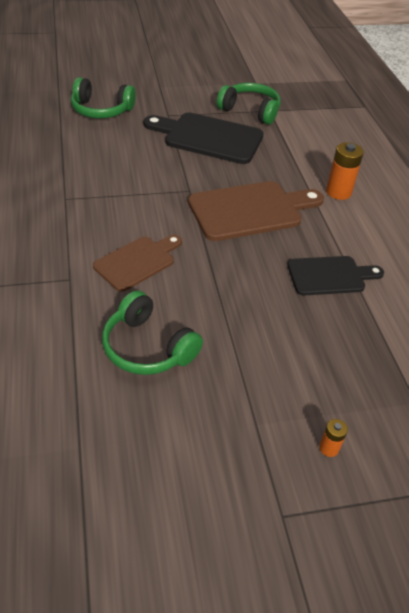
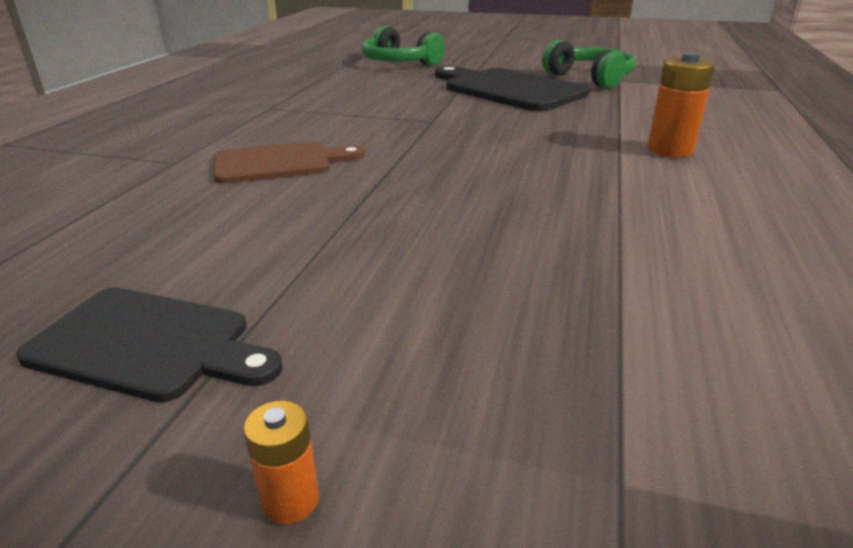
camera: 30 degrees right, 15 degrees down
green headphones [102,290,203,375] -> none
brown cutting board [188,181,324,241] -> none
black cutting board [287,256,384,295] -> black cutting board moved to [16,287,283,403]

